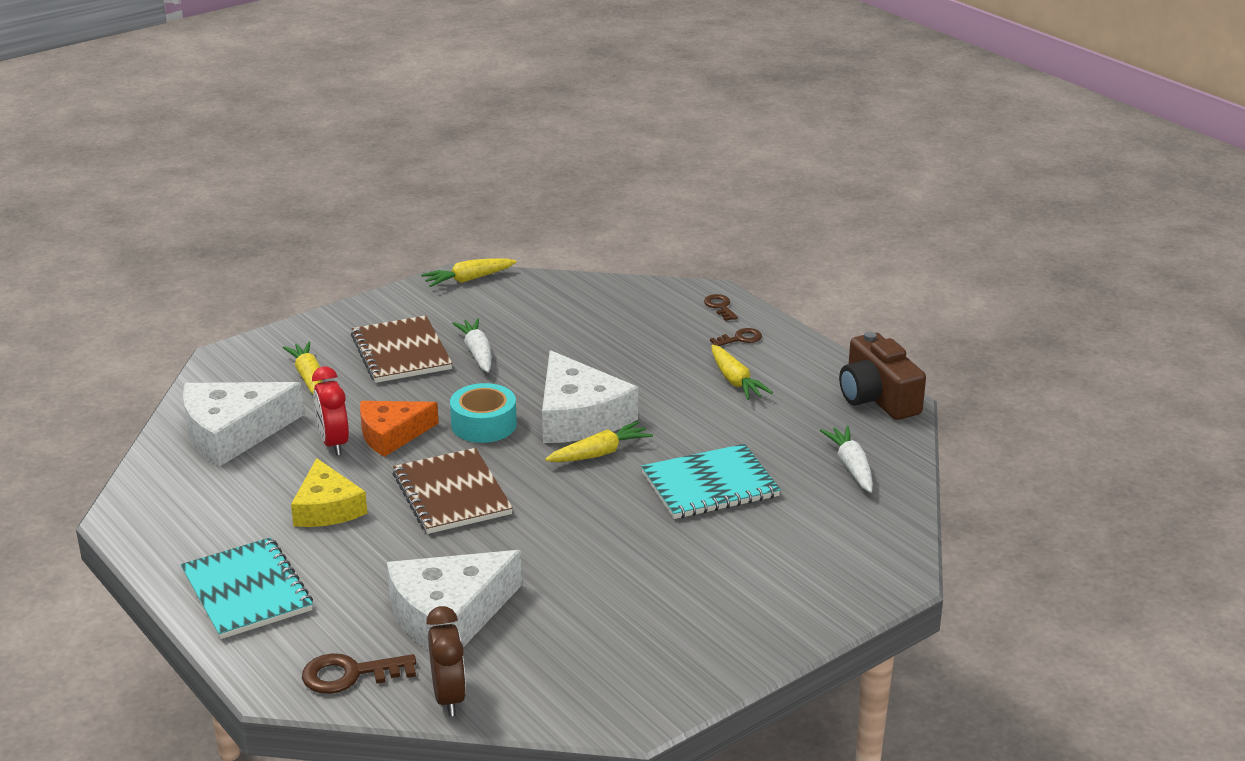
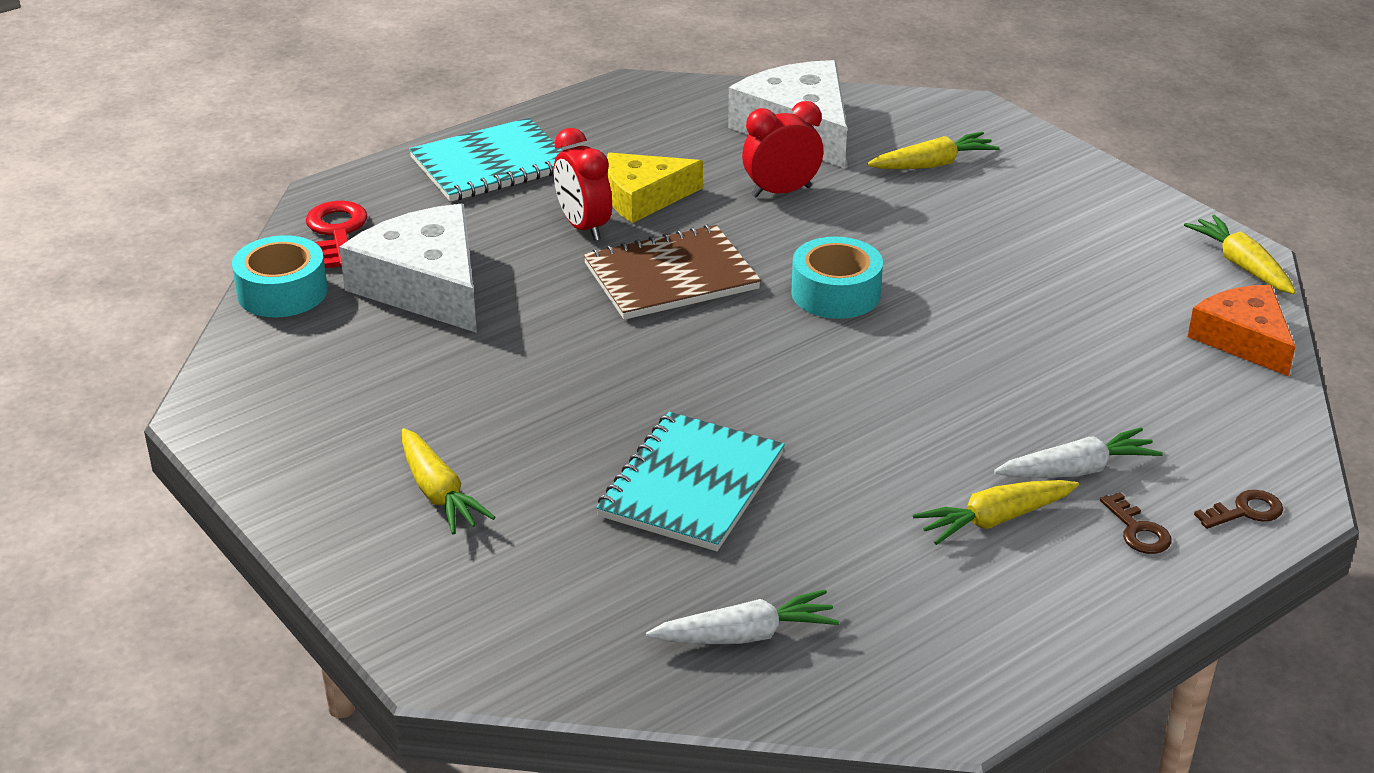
camera: 90 degrees right, 5 degrees up
brown key [302,653,416,694] -> red key [306,201,368,268]
brown notebook [351,315,452,383] -> none
orange cheese [360,401,439,457] -> orange cheese moved to [1188,285,1295,377]
brown clock [426,606,466,716] -> turquoise tape [232,235,328,317]
white carrot [452,318,492,373] -> white carrot moved to [994,427,1163,478]
white cheese [542,350,638,443] -> none
yellow carrot [545,421,653,462] -> yellow carrot moved to [402,428,496,534]
turquoise notebook [641,444,781,519] -> turquoise notebook turned 45 degrees clockwise [596,412,785,551]
brown camera [839,332,926,420] -> none
none -> red clock [554,128,612,241]

